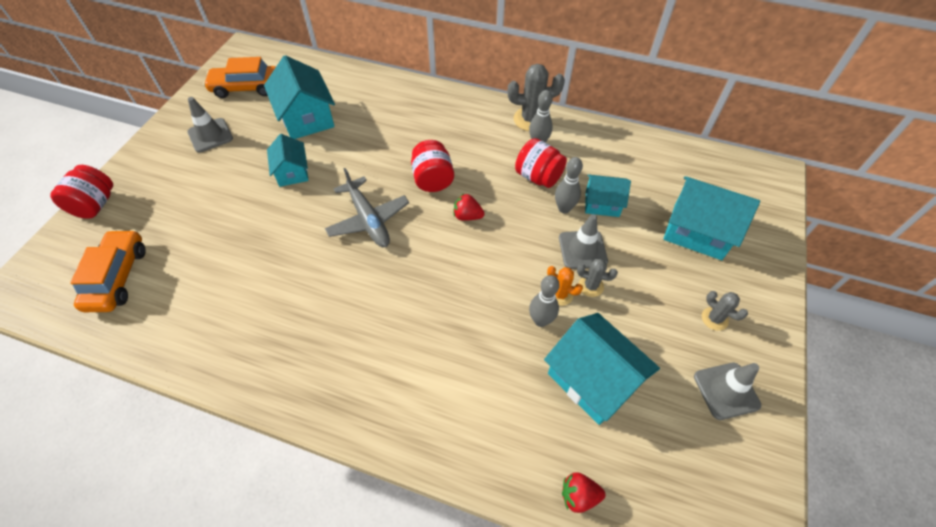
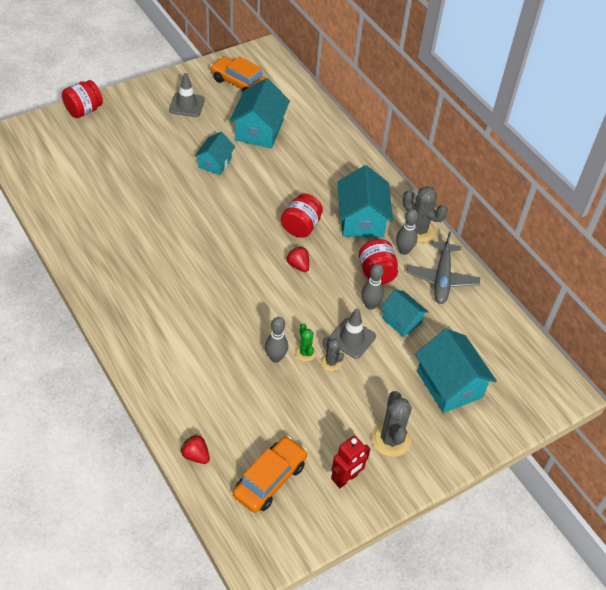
camera: 35 degrees right, 5 degrees down
orange car [70,229,146,312] -> orange car moved to [233,436,308,513]
grey plane [325,168,409,247] -> grey plane moved to [407,232,480,304]
turquoise house [544,313,660,425] -> turquoise house moved to [337,165,393,238]
orange cactus [547,266,583,306] -> green cactus [295,323,316,362]
grey traffic cone [694,363,761,420] -> red robot [331,436,370,488]
grey cactus [702,291,748,331] -> grey cactus [371,391,412,457], size x1.76

